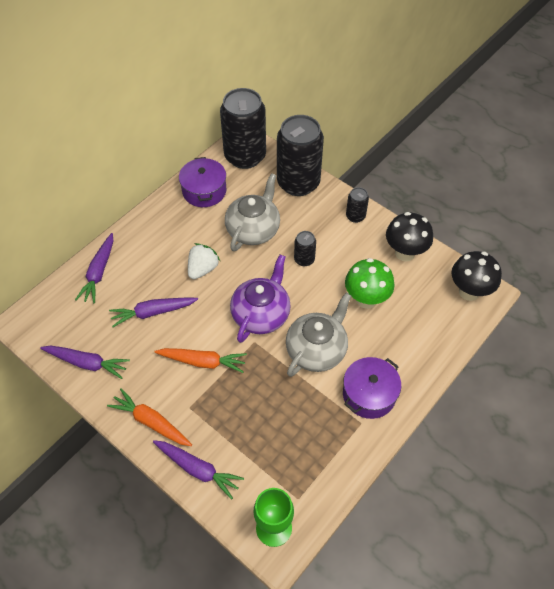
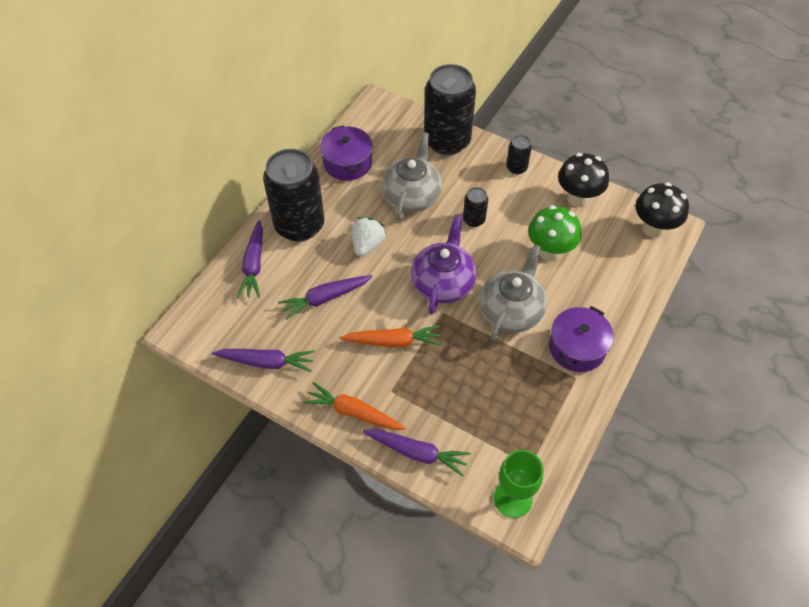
camera: 10 degrees left, 0 degrees up
black can [220,88,266,169] -> black can moved to [263,149,325,242]

